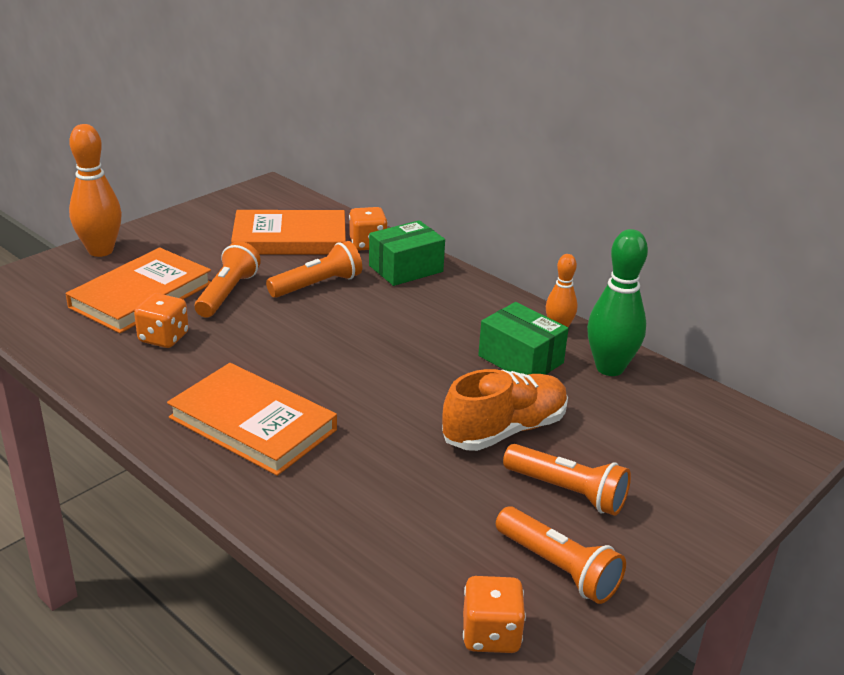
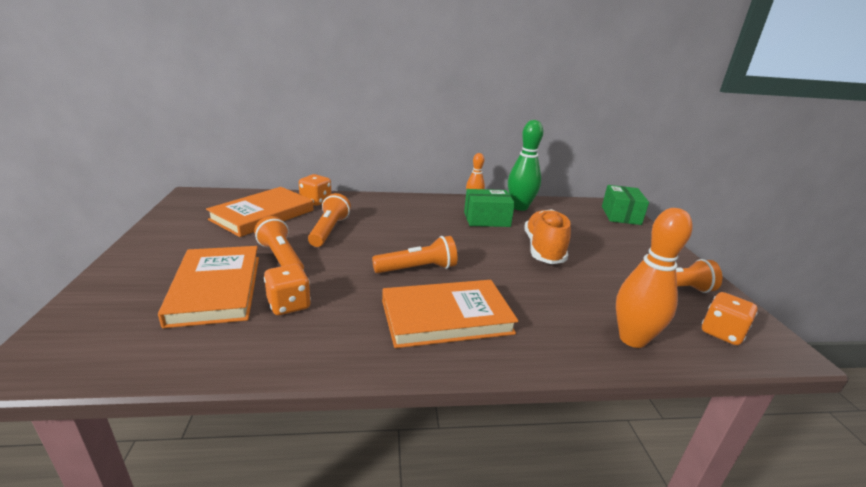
camera: 50 degrees left, 5 degrees down
orange bowling pin [69,124,122,257] -> orange bowling pin moved to [616,208,693,348]
green box [369,220,445,286] -> green box moved to [602,185,649,225]
orange flashlight [503,444,631,516] -> orange flashlight moved to [372,236,457,273]

